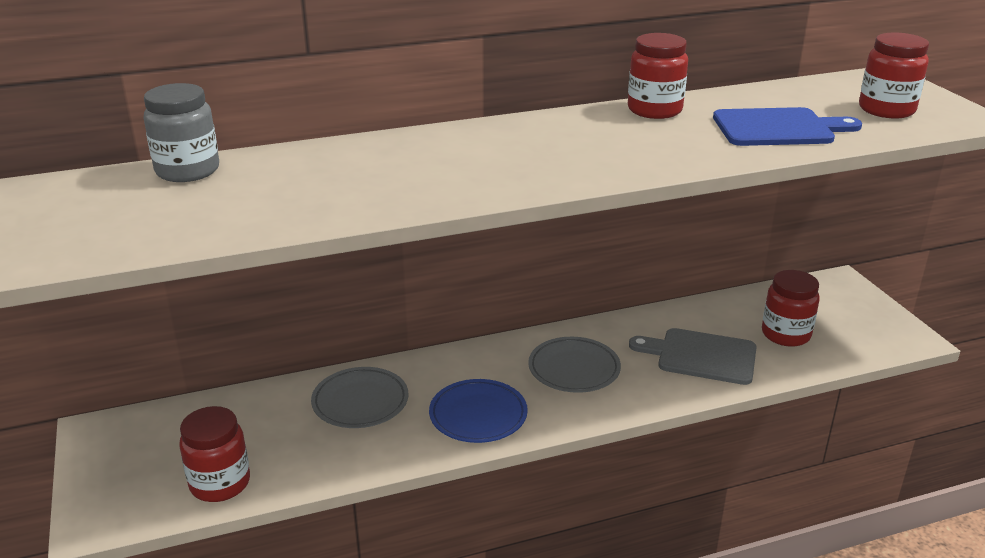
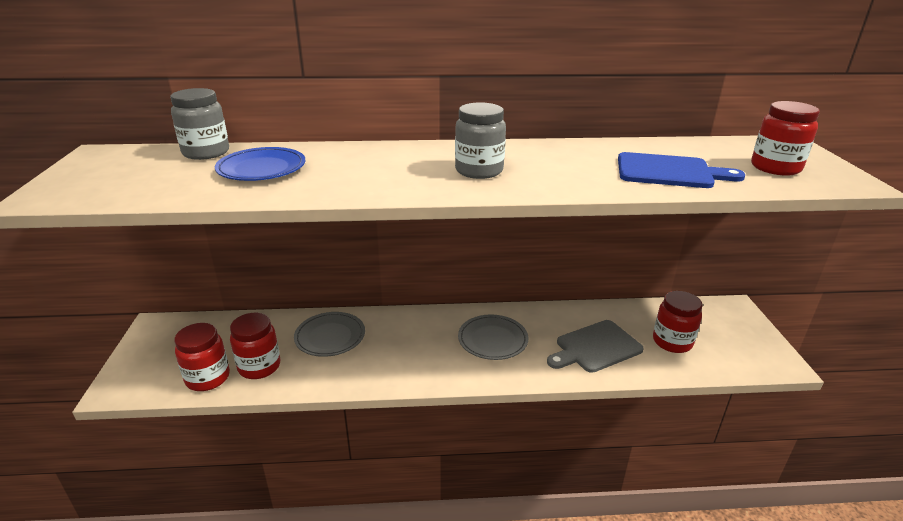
camera: 15 degrees right, 0 degrees up
blue plate [429,379,528,443] -> blue plate moved to [215,147,305,181]
red jar [628,33,688,119] -> red jar moved to [230,313,280,379]
grey cutting board [629,328,757,385] -> grey cutting board turned 60 degrees counterclockwise [547,320,644,373]
none -> grey jar [455,102,506,179]

